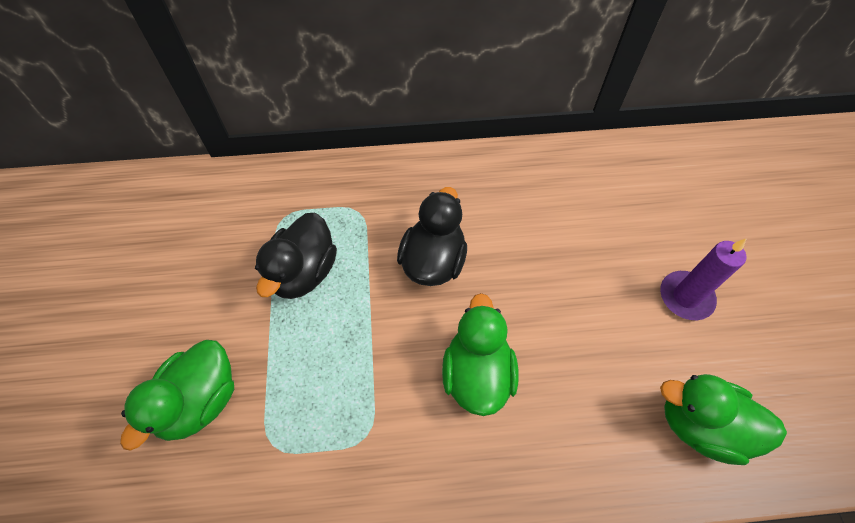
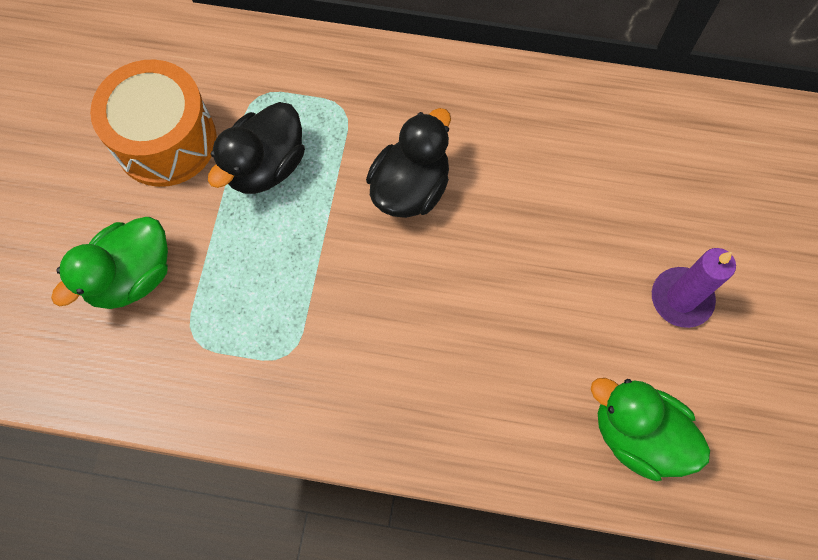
camera: 15 degrees right, 10 degrees up
green duck [442,293,519,416] -> none
none -> orange drum [90,59,217,187]

